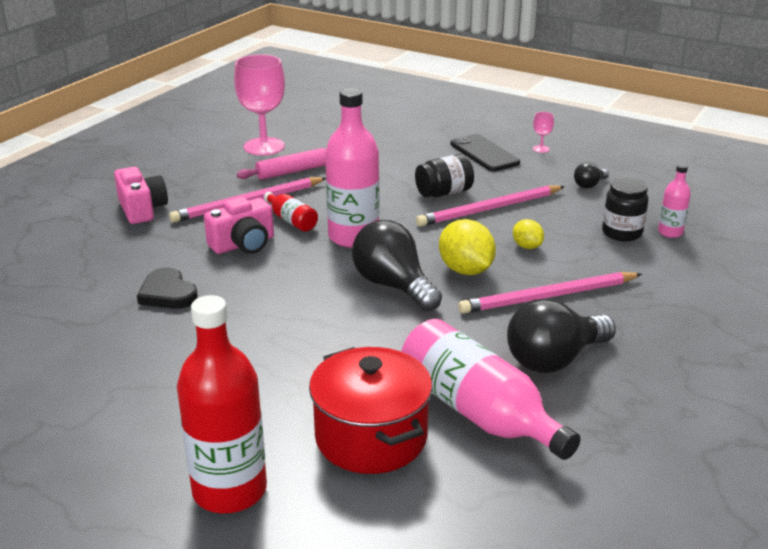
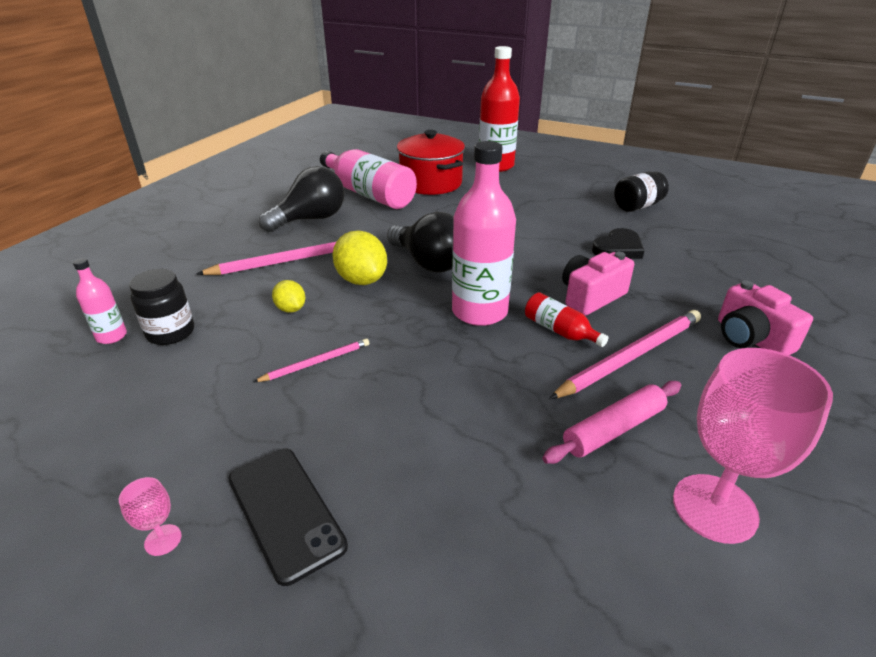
camera: 175 degrees right, 5 degrees up
black heart [137,267,198,309] -> black heart turned 90 degrees clockwise [592,228,644,259]
black jar [415,154,474,197] -> black jar moved to [614,172,669,212]
pink pencil [416,185,565,227] -> pink pencil [253,338,369,382], size x0.54
black light bulb [574,162,609,188] -> none

